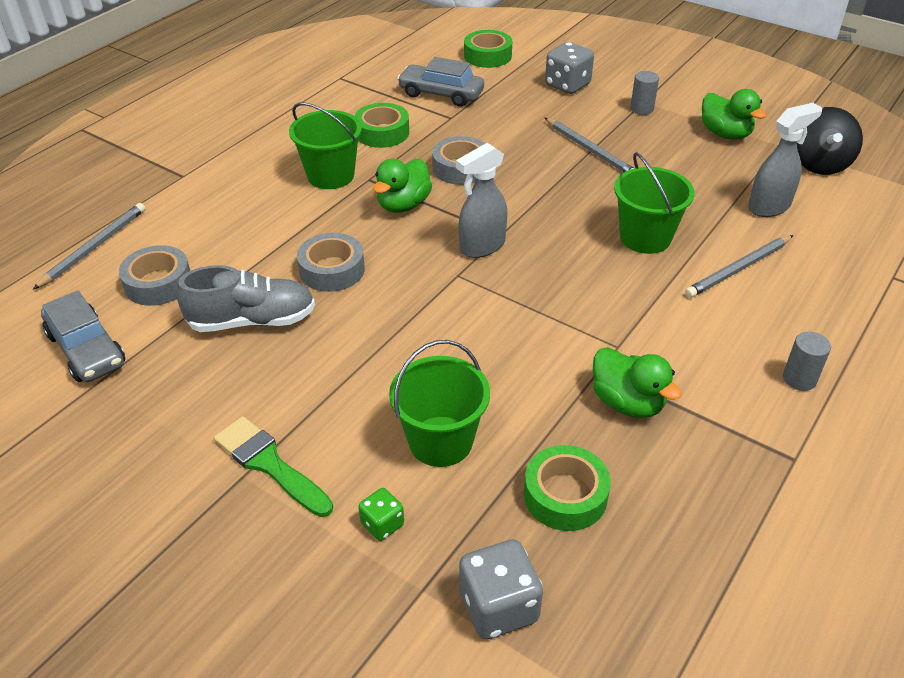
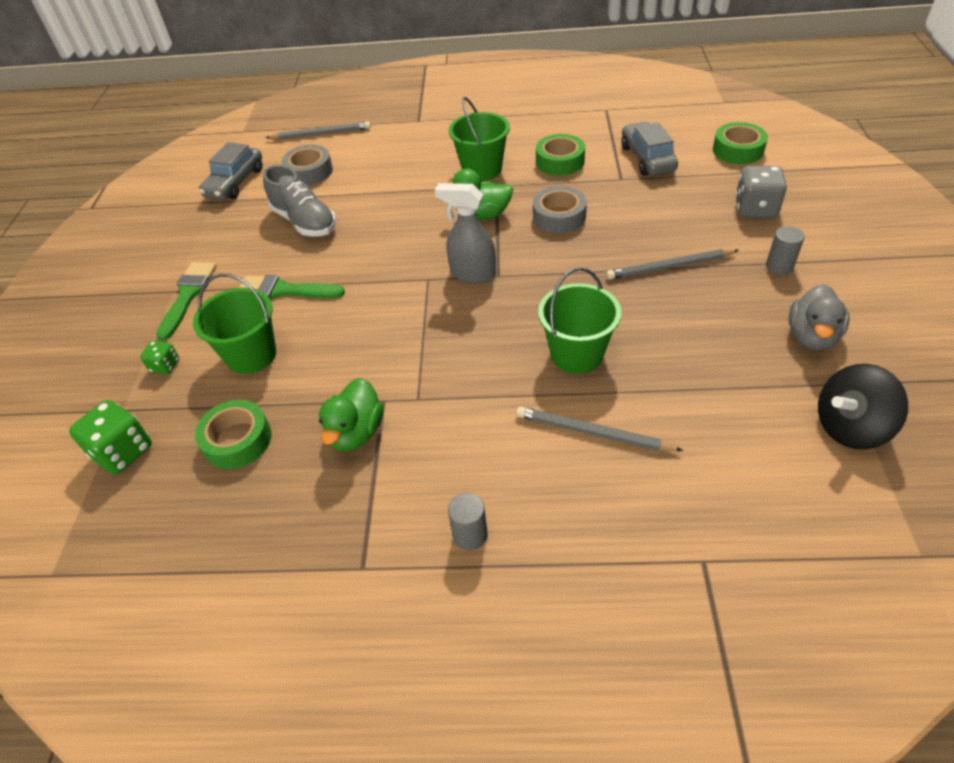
camera: 60 degrees right, 5 degrees up
grey tape [297,233,365,292] -> none
grey dice [459,539,543,639] -> green dice [69,400,152,474]
grey pencil [545,118,634,173] -> grey pencil turned 60 degrees clockwise [606,249,739,280]
green duck [702,89,766,139] -> grey duck [789,284,850,350]
grey spray bottle [748,103,822,217] -> none
none -> green brush [239,275,345,299]

